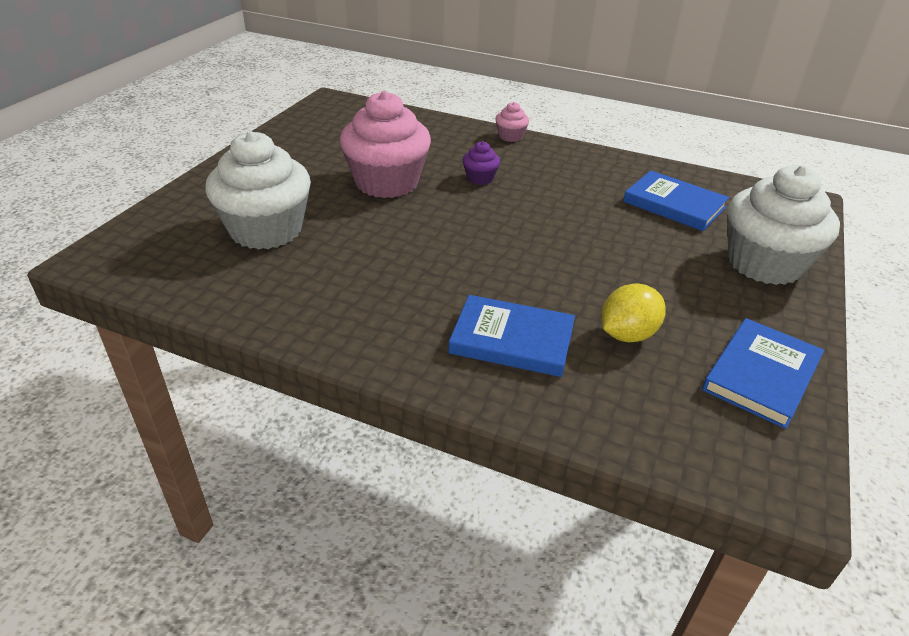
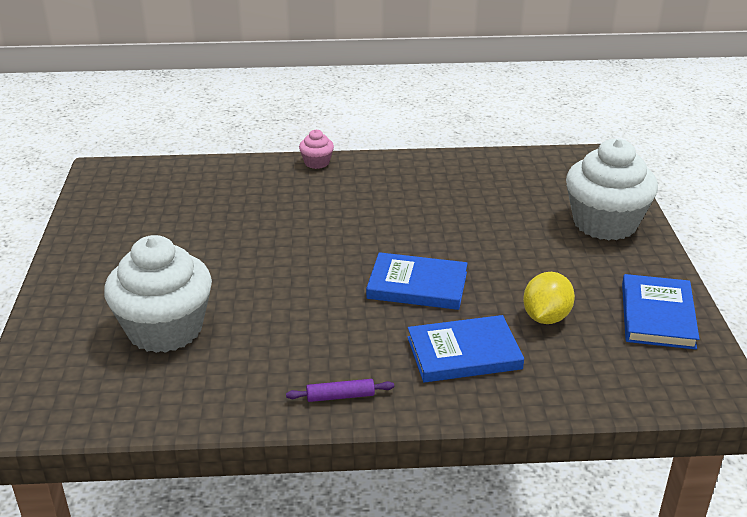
camera: 25 degrees left, 5 degrees down
pink cupcake [340,91,431,198] -> none
purple cupcake [463,141,500,185] -> none
blue book [623,171,729,231] -> blue book moved to [366,252,468,310]
none -> purple rolling pin [286,379,394,402]

